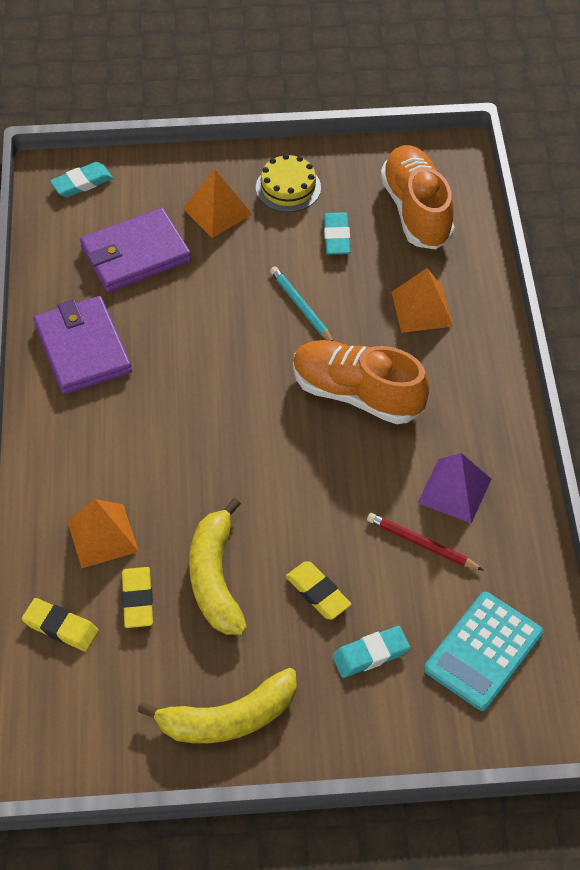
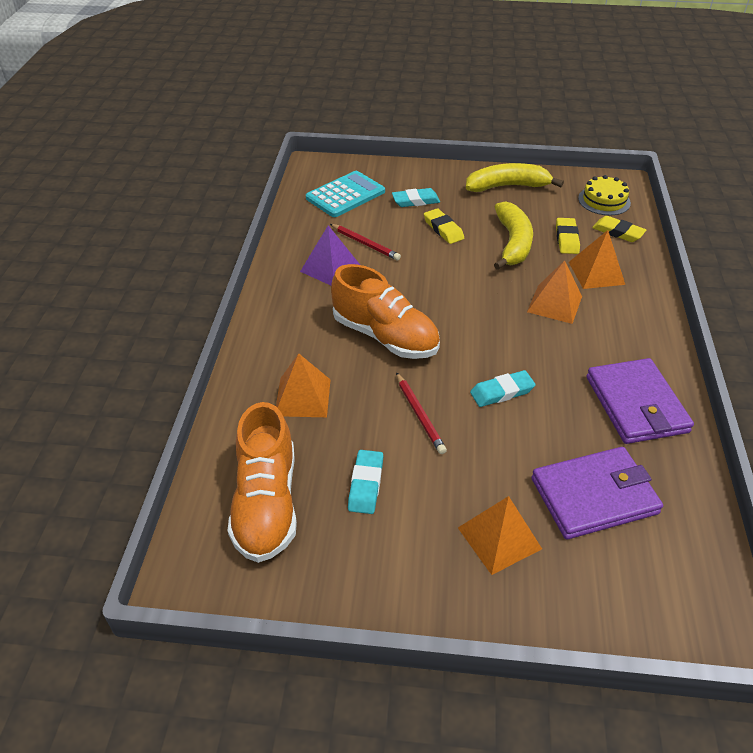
camera: 170 degrees left, 10 degrees down
turquoise eraser [50,162,113,198] -> turquoise eraser moved to [470,370,536,407]
yellow cake [256,154,321,212] -> yellow cake moved to [578,175,631,215]
turquoise pencil [270,266,333,341] -> red pencil [396,372,447,454]
none -> orange pyramid [527,260,582,324]

